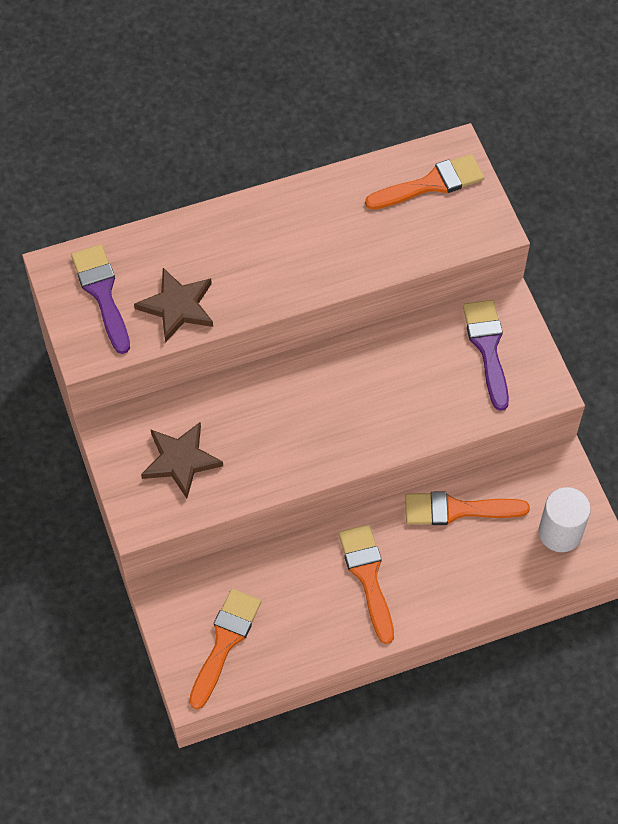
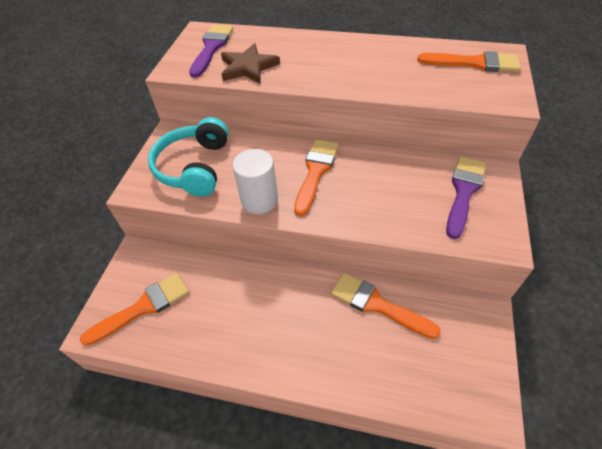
camera: 35 degrees right, 10 degrees down
brown star [141,422,223,499] -> turquoise headphones [148,117,229,197]
orange brush [339,524,394,644] -> orange brush moved to [294,139,339,216]
white cylinder [539,487,591,552] -> white cylinder moved to [233,149,278,214]

